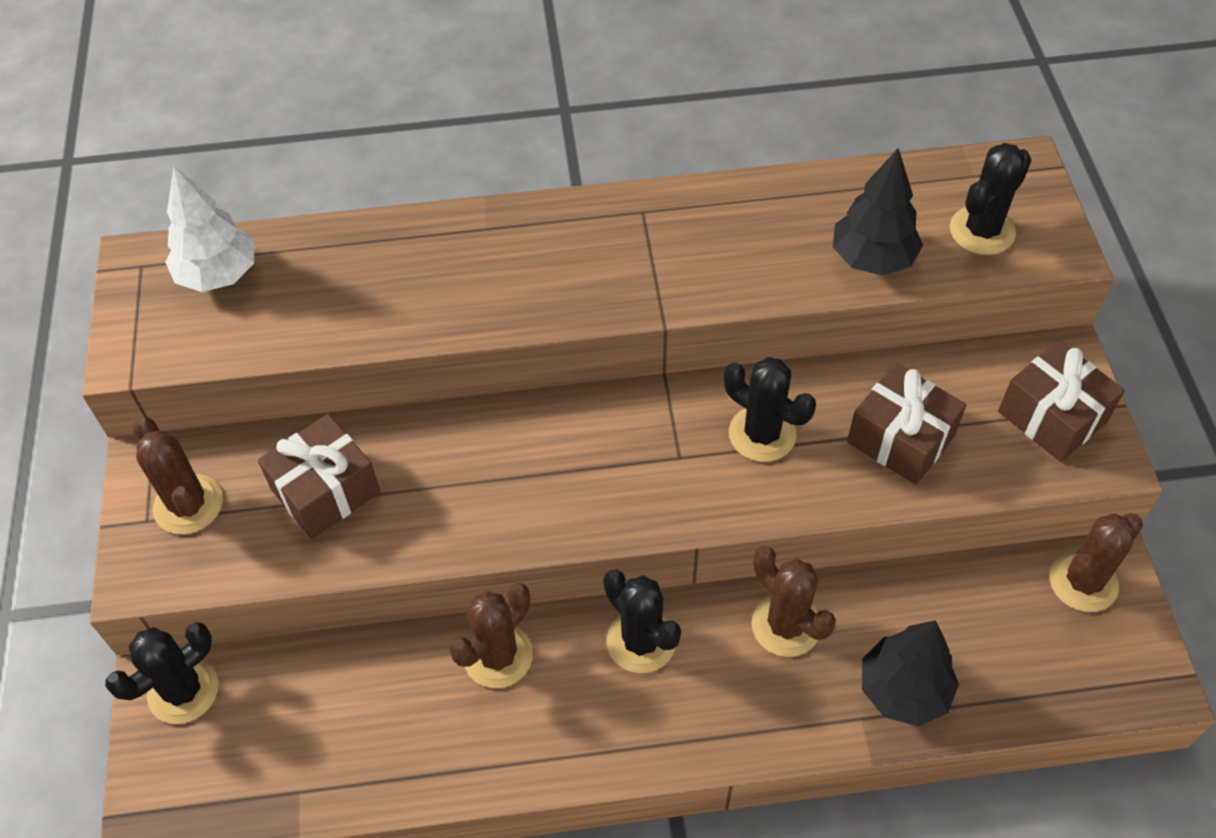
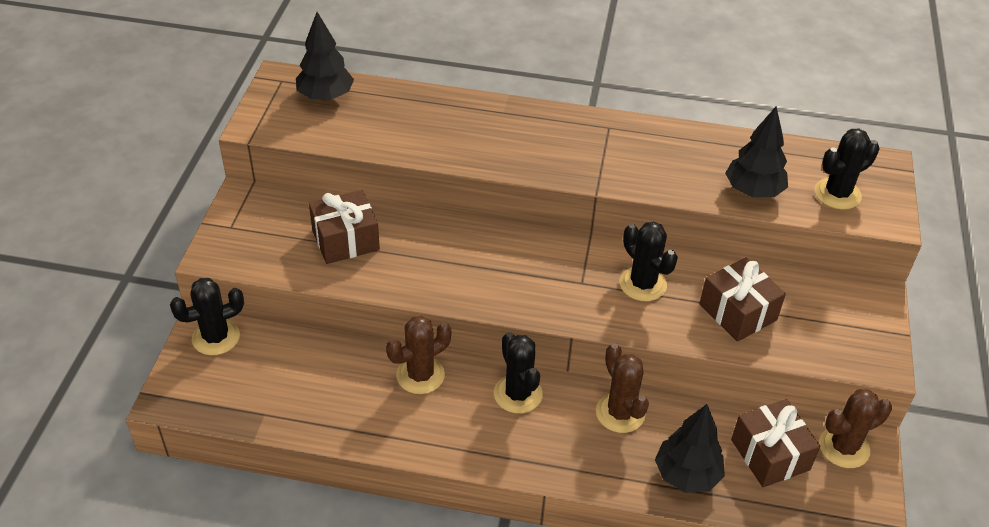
camera: 15 degrees right, 10 degrees down
brown cactus [133,417,223,534] -> none
white tree [165,166,254,292] -> black tree [296,12,354,101]
brown gift [998,340,1125,462] -> brown gift moved to [731,399,820,487]

